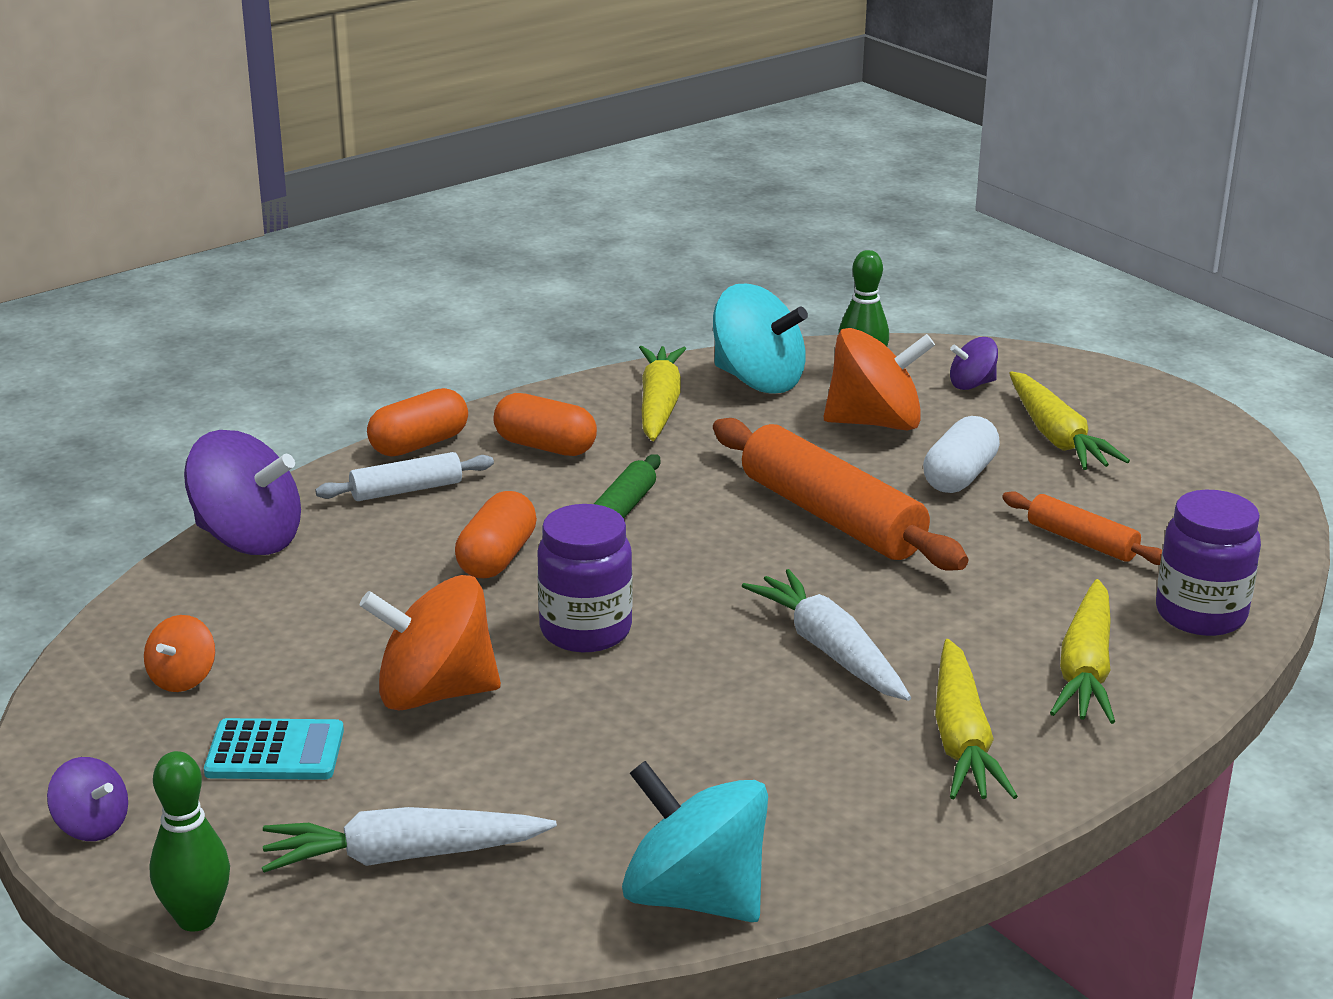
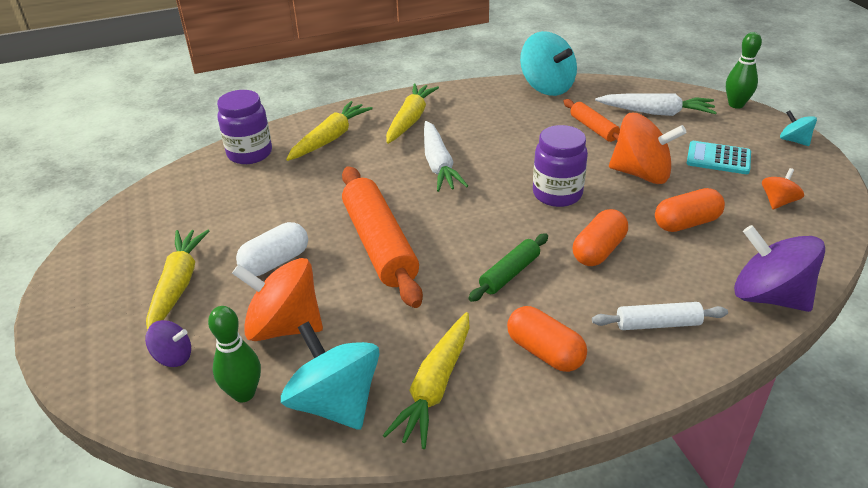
camera: 160 degrees left, 10 degrees up
purple spinning top [47,757,128,841] -> turquoise spinning top [780,110,817,146]
orange capsule [367,388,468,457] -> orange capsule moved to [655,188,725,232]
orange rolling pin [1002,491,1162,565] -> orange rolling pin moved to [563,99,620,142]

